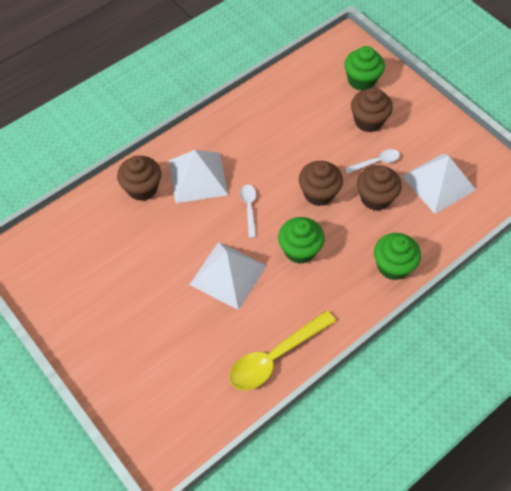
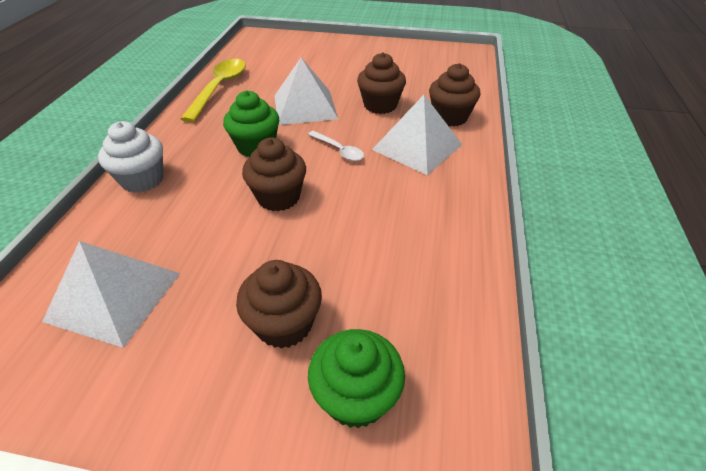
camera: 140 degrees right, 15 degrees down
white spoon [345,149,400,174] -> none
brown cupcake [357,165,402,211] -> brown cupcake moved to [357,52,406,114]
green cupcake [374,233,421,280] -> white cupcake [98,121,163,193]

